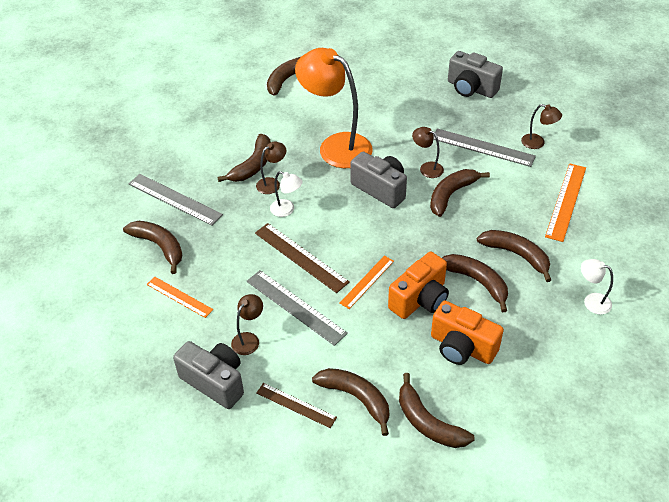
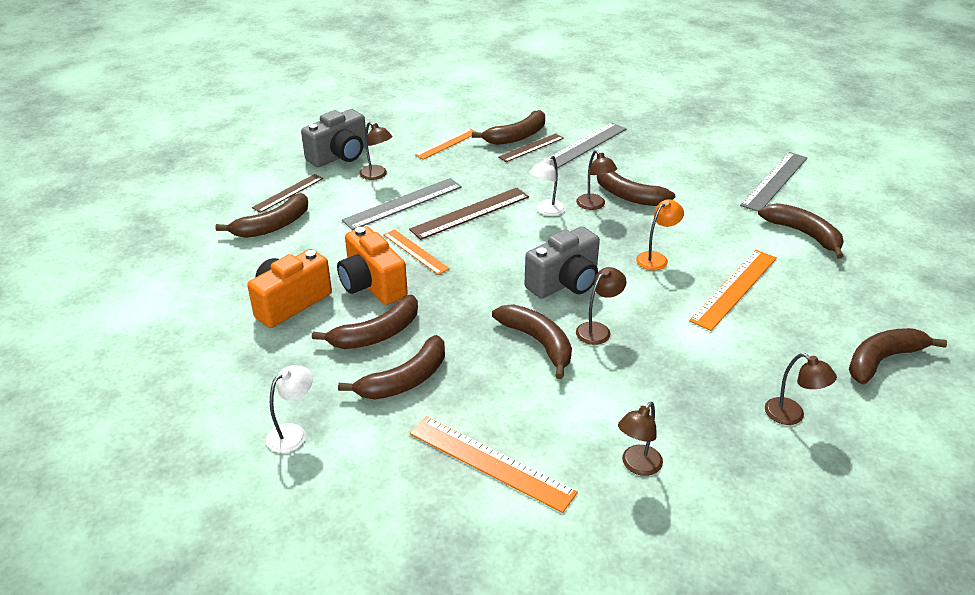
camera: 100 degrees right, 10 degrees down
orange lamp [295,48,373,168] -> orange lamp [636,199,684,270], size x0.44
brown banana [399,373,475,448] -> brown banana moved to [849,328,947,384]
grey ruler [433,128,536,167] -> grey ruler moved to [740,152,807,212]
grey camera [448,51,503,98] -> brown lamp [765,353,837,425]
none -> brown ruler [499,133,564,162]
none -> orange ruler [689,250,777,331]

